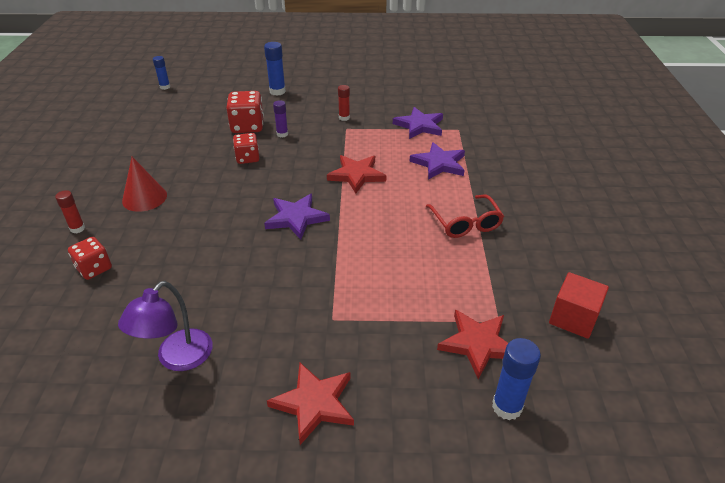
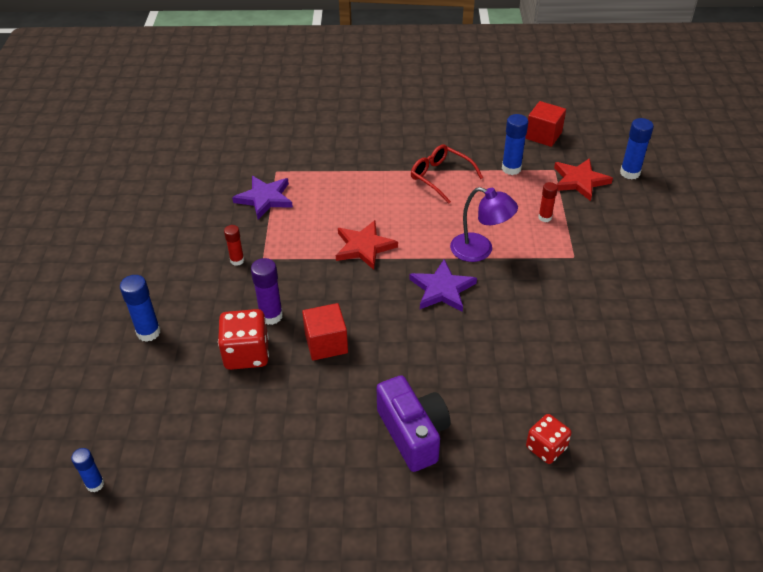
camera: 90 degrees left, 5 degrees up
red glue stick [55,190,85,233] -> red glue stick moved to [538,182,558,222]
purple lamp [118,281,213,371] -> purple lamp moved to [450,187,518,262]
red cone [122,157,167,212] -> purple camera [376,375,451,472]
red dice [233,133,259,164] -> red cube [302,303,348,361]
red star [267,363,354,445] -> none
purple glue stick [273,100,288,137] -> purple glue stick [251,258,283,325], size x1.56
purple star [409,142,465,180] -> none
red glasses [426,194,504,238] -> red glasses turned 120 degrees counterclockwise [411,144,483,204]
none -> blue glue stick [502,114,528,175]

